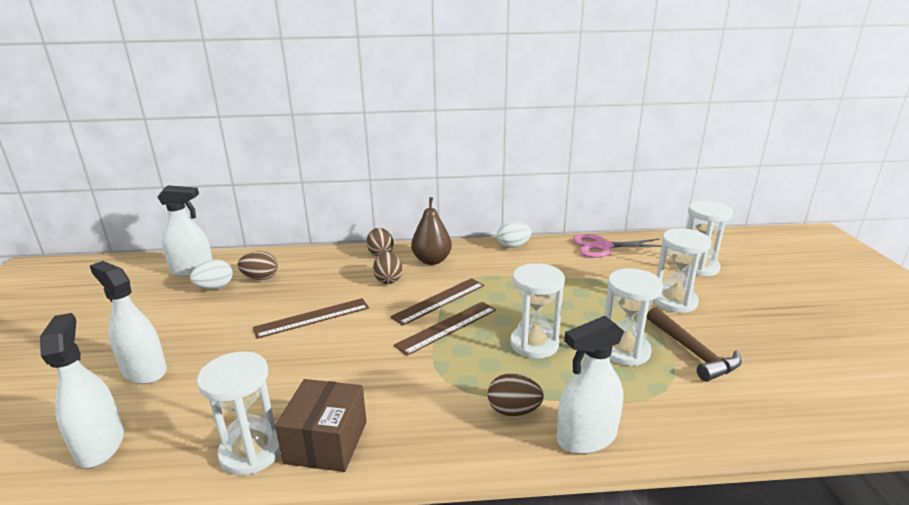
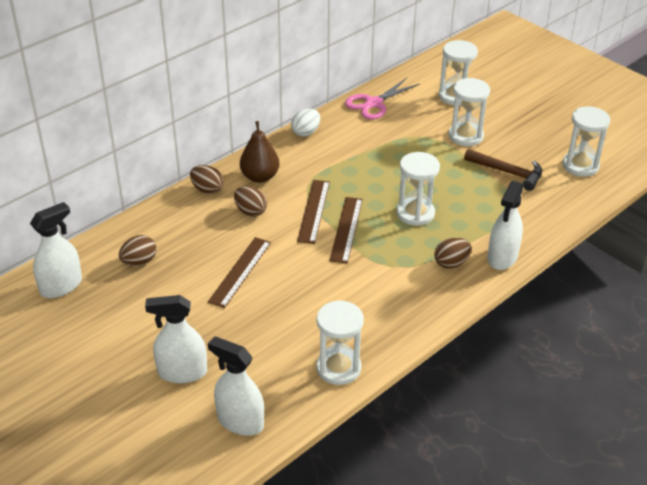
camera: 40 degrees left, 15 degrees up
white egg [190,260,233,289] -> none
brown box [275,379,367,472] -> none
white hourglass [604,268,663,366] -> white hourglass moved to [563,106,610,177]

